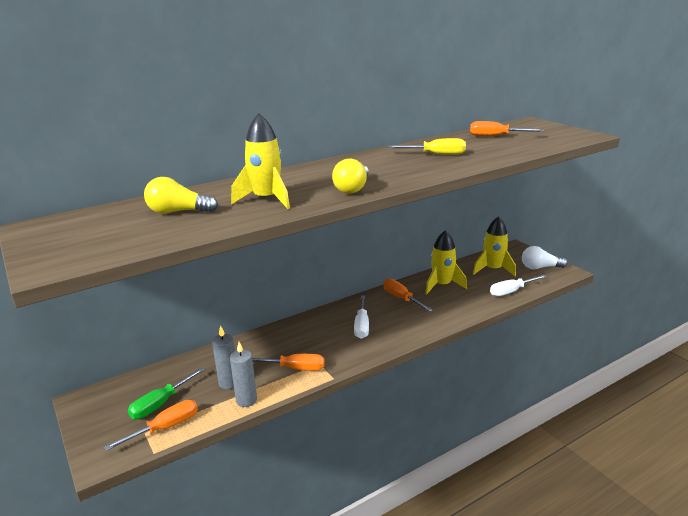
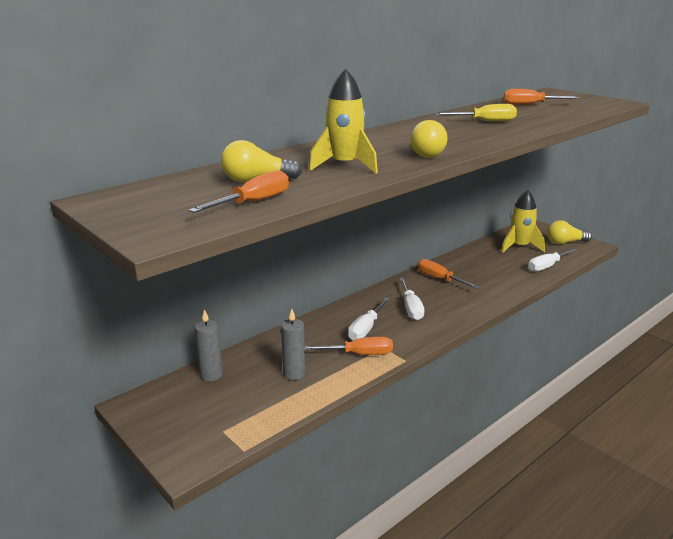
camera: 10 degrees left, 0 degrees up
orange screwdriver [103,400,198,451] -> orange screwdriver moved to [188,170,289,213]
green screwdriver [128,367,205,419] -> none
grey candle [230,342,257,407] -> grey candle moved to [195,309,223,381]
yellow rocket [425,230,467,295] -> none
white light bulb [522,246,568,269] -> yellow light bulb [547,220,592,245]
none -> white screwdriver [348,297,390,341]

